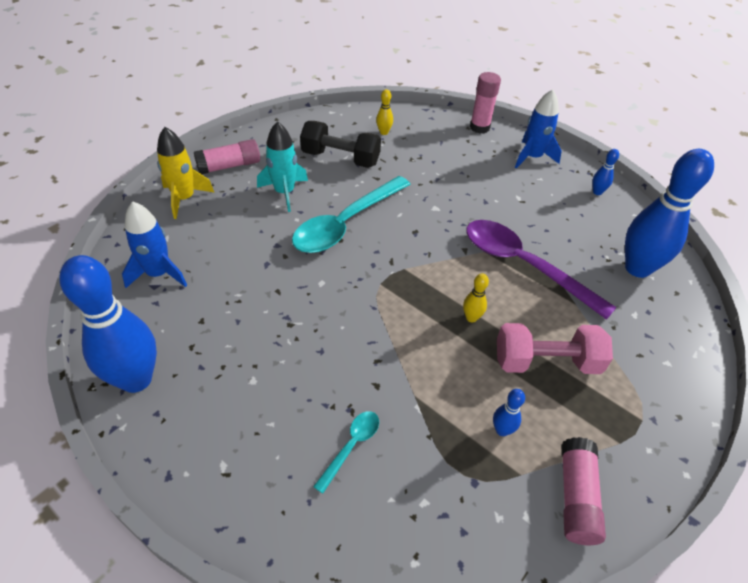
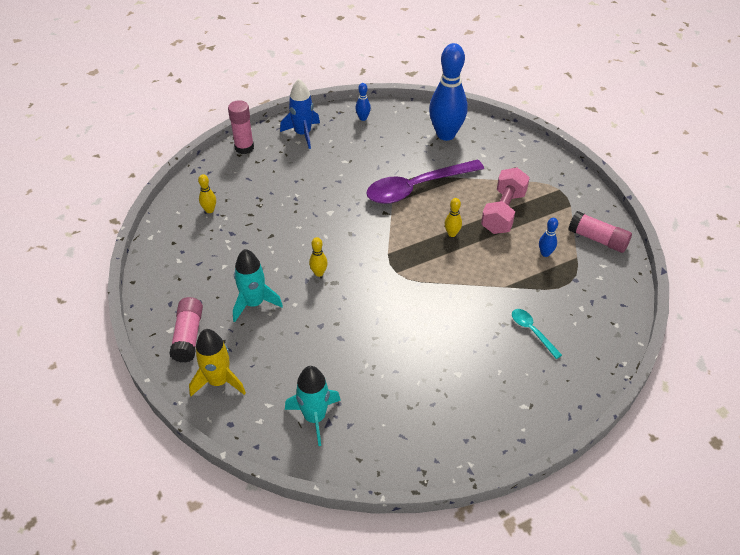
camera: 65 degrees left, 0 degrees up
blue bowling pin [60,255,157,393] -> none
blue rocket [122,201,187,288] -> turquoise rocket [285,366,341,446]
turquoise spoon [292,176,411,253] -> yellow bowling pin [309,237,328,277]
black dumbbell [300,121,381,168] -> none

